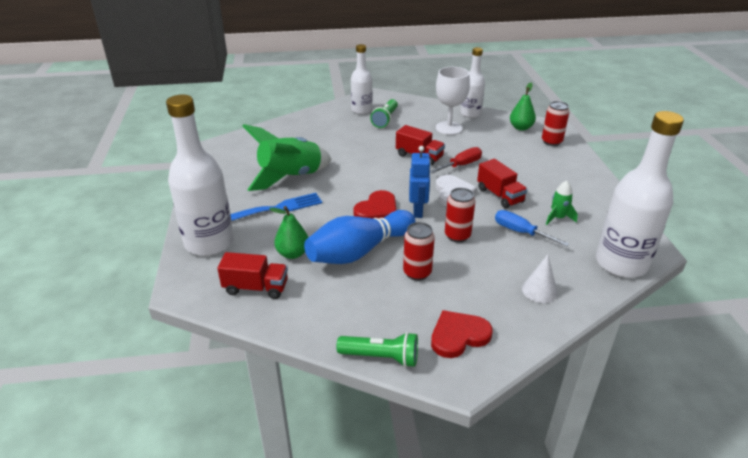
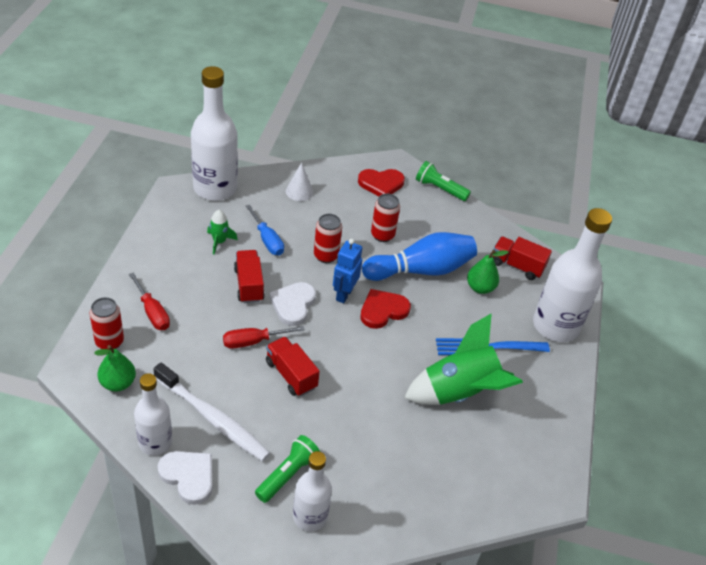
camera: 165 degrees left, 10 degrees up
white goblet [436,67,470,135] -> white toothbrush [154,362,270,461]
none -> red screwdriver [129,272,170,330]
none -> white heart [158,451,212,505]

